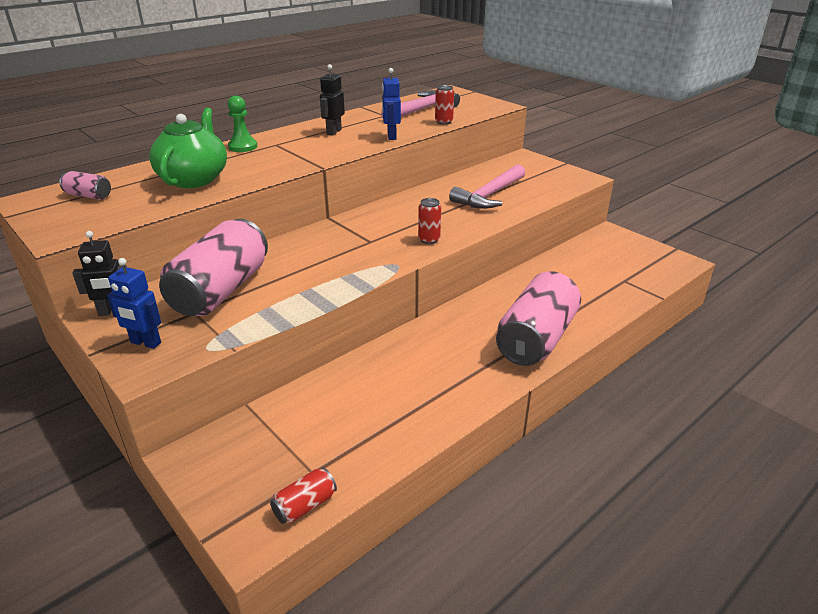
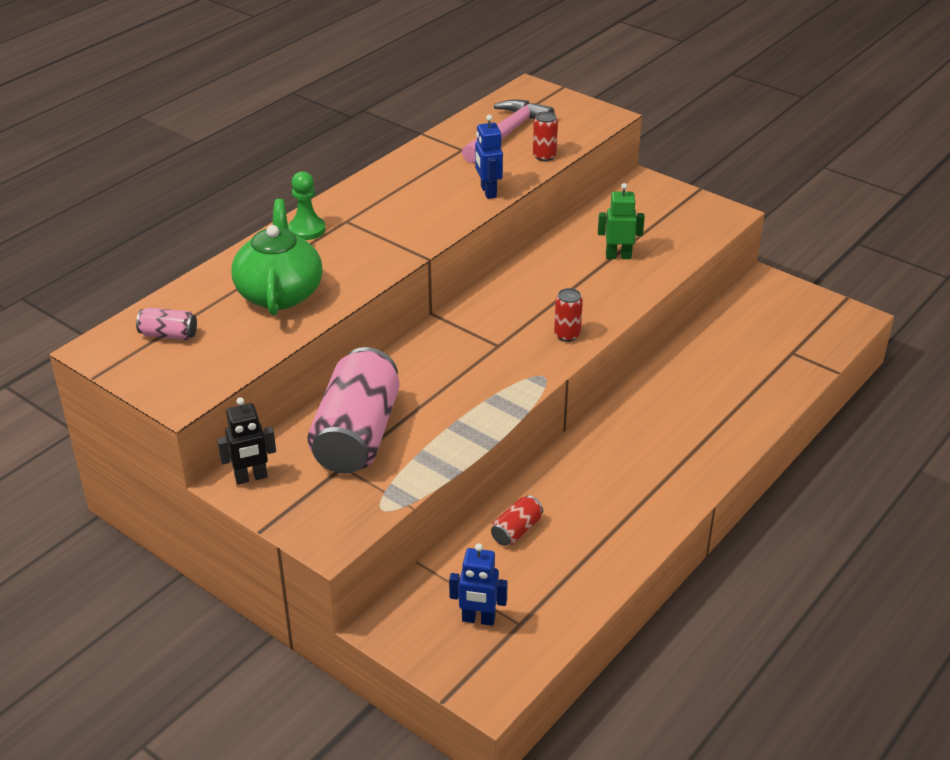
camera: 10 degrees left, 5 degrees up
blue robot [107,258,161,349] -> blue robot moved to [449,543,508,626]
red can [270,468,337,524] -> red can moved to [491,495,543,546]
black robot [320,64,345,135] -> none
pink hammer [449,164,525,209] -> green robot [598,183,645,259]
pink can [496,271,581,366] -> none

